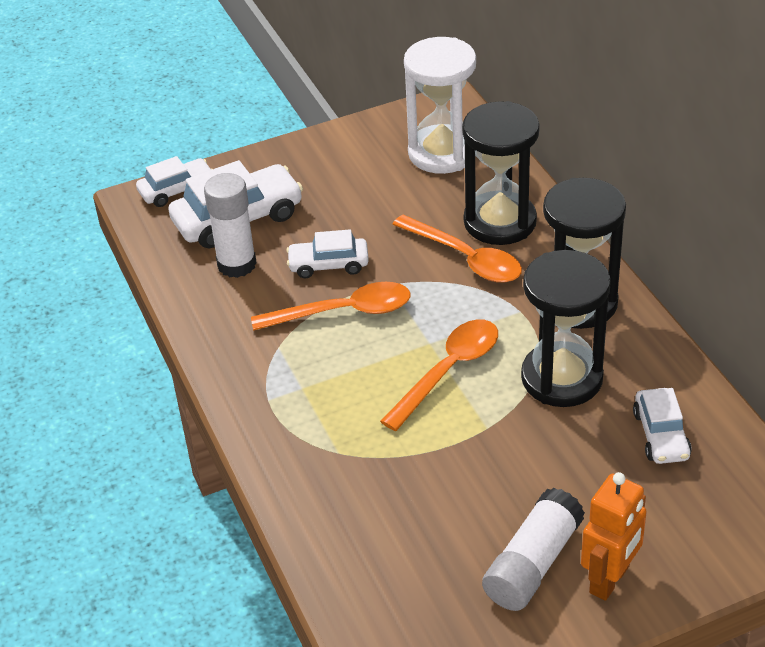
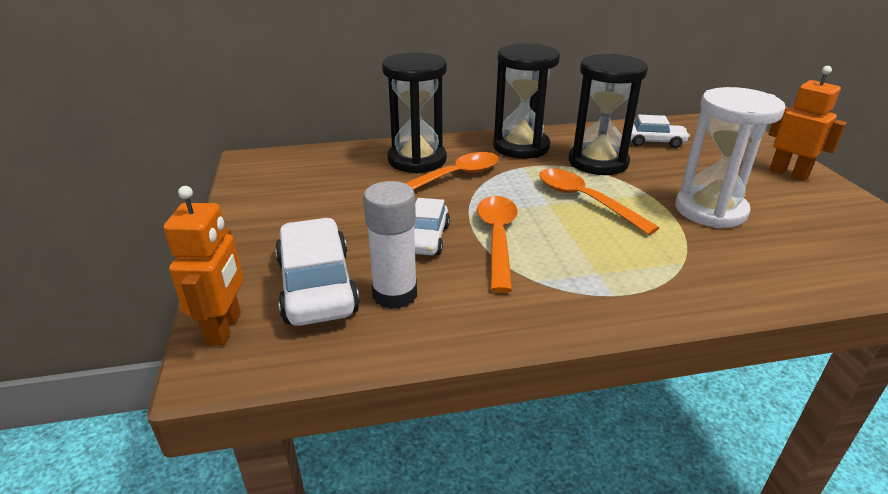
camera: 80 degrees left, 10 degrees down
white car [136,156,212,207] -> orange robot [163,186,243,346]
white hourglass [404,37,476,174] -> white hourglass moved to [675,87,786,228]
white glue stick [482,488,585,611] -> none

